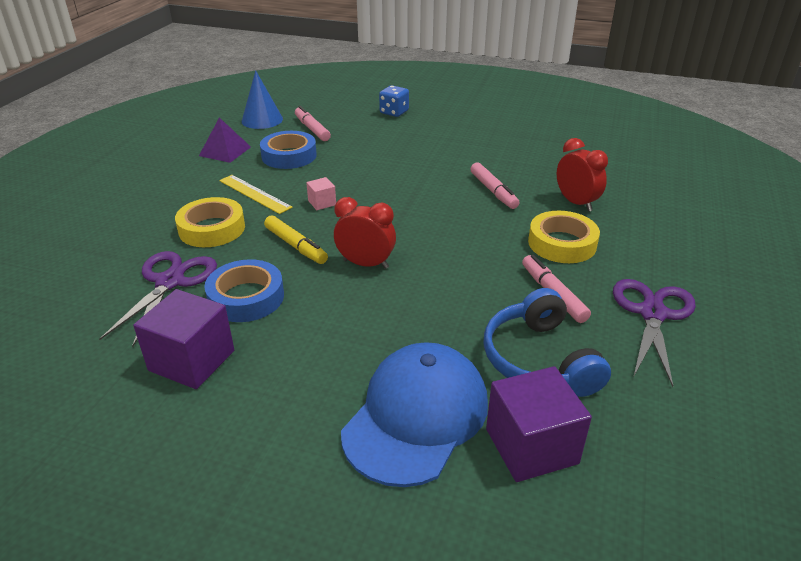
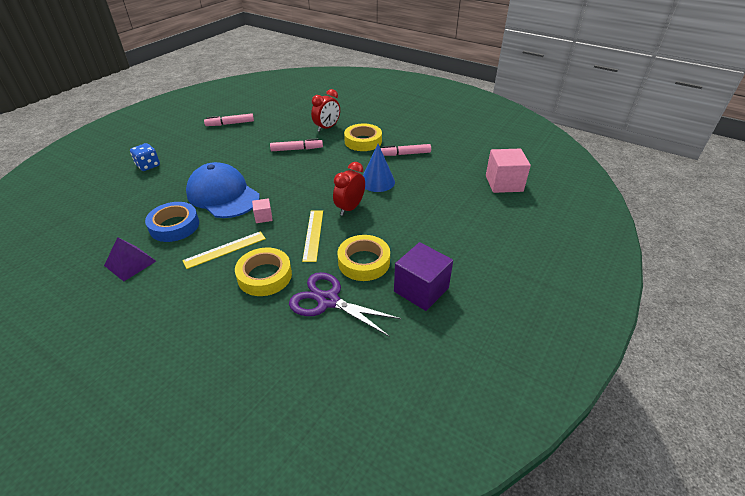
camera: 75 degrees left, 5 degrees up
blue tape [204,259,284,322] -> yellow tape [337,235,390,281]
blue cone [241,70,283,129] -> blue cone moved to [363,144,395,192]
yellow marker [264,215,328,264] -> yellow ruler [302,210,323,262]
pink marker [295,106,331,141] -> pink marker moved to [204,113,254,126]
blue cap [341,342,488,487] -> blue cap moved to [186,162,260,218]
blue headphones [483,288,611,397] -> none
purple cube [486,366,592,482] -> pink cube [486,149,531,193]
red clock [557,138,608,212] -> red clock turned 150 degrees clockwise [311,89,340,132]
purple scissors [613,279,696,387] -> none

